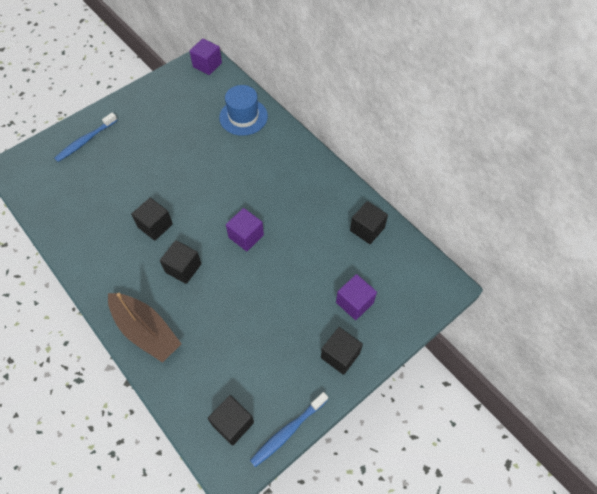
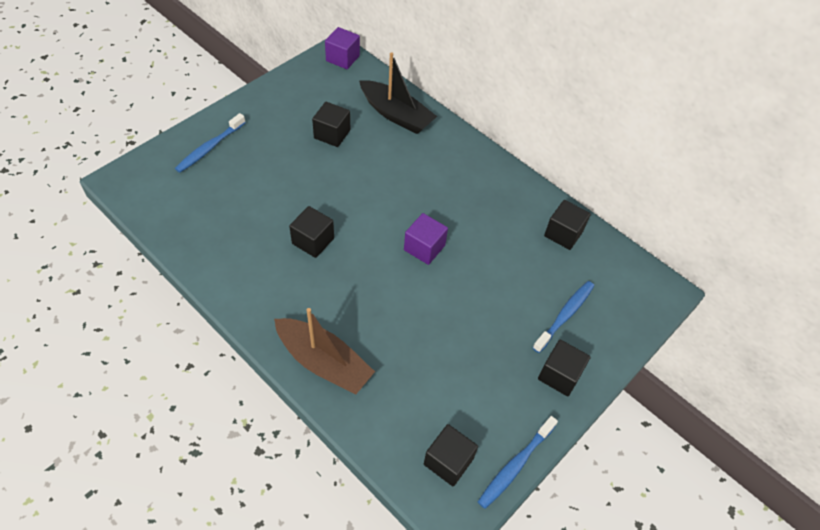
camera: 10 degrees left, 5 degrees down
black cube [160,240,201,284] -> black cube moved to [312,102,350,147]
blue hat [219,85,268,136] -> black boat [359,52,437,134]
purple cube [336,274,377,320] -> blue toothbrush [532,281,594,353]

